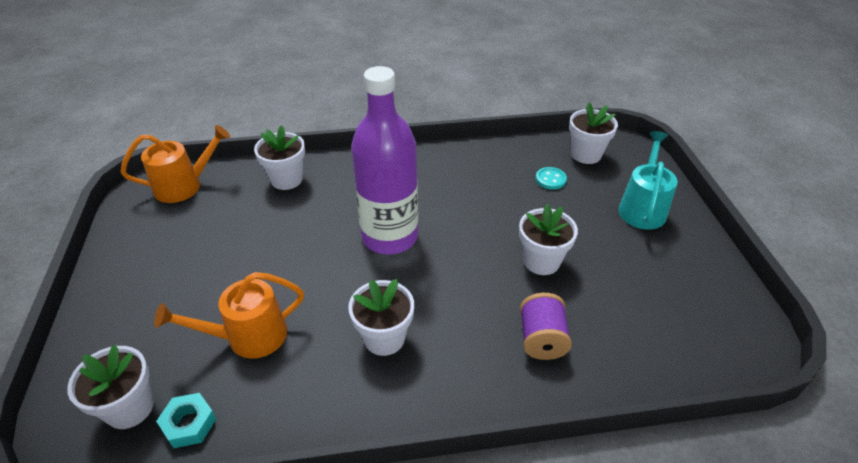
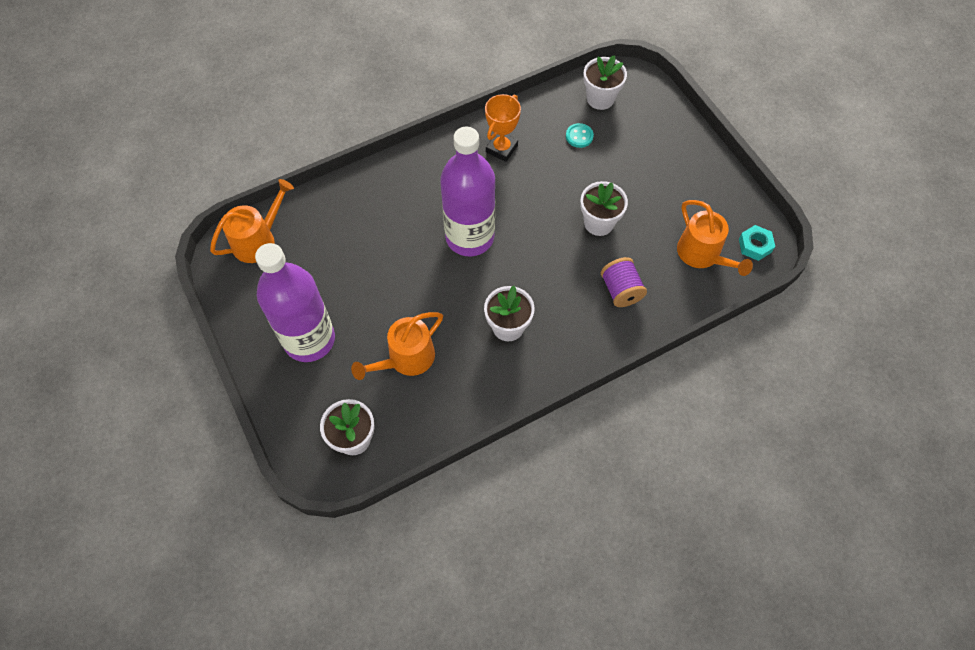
camera: 20 degrees left, 20 degrees up
turquoise nut [156,393,216,448] -> turquoise nut moved to [739,225,775,261]
white flower pot [254,125,305,190] -> none
turquoise watering can [618,131,678,230] -> none
none -> purple bottle [255,243,335,362]
none -> orange trophy [485,94,521,162]
none -> orange watering can [677,200,753,276]

